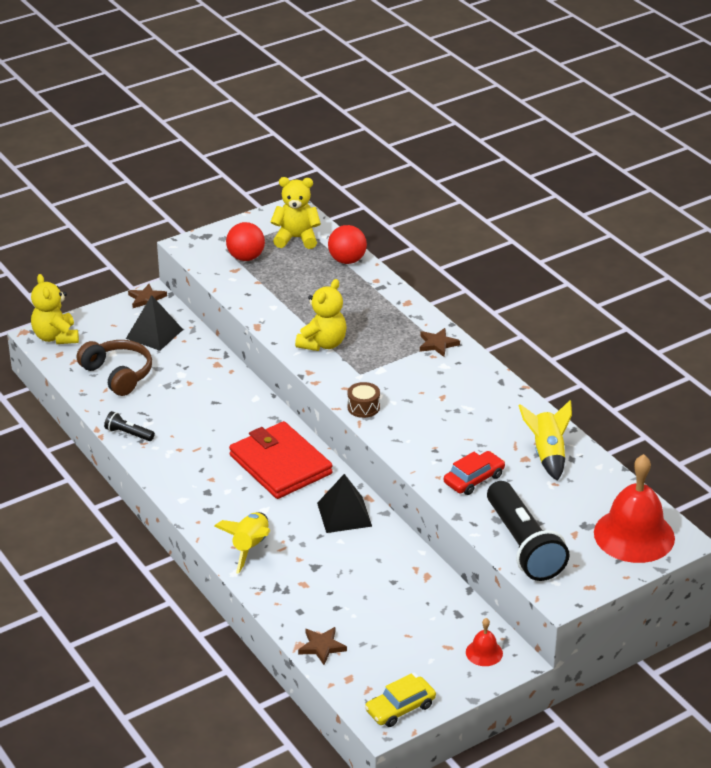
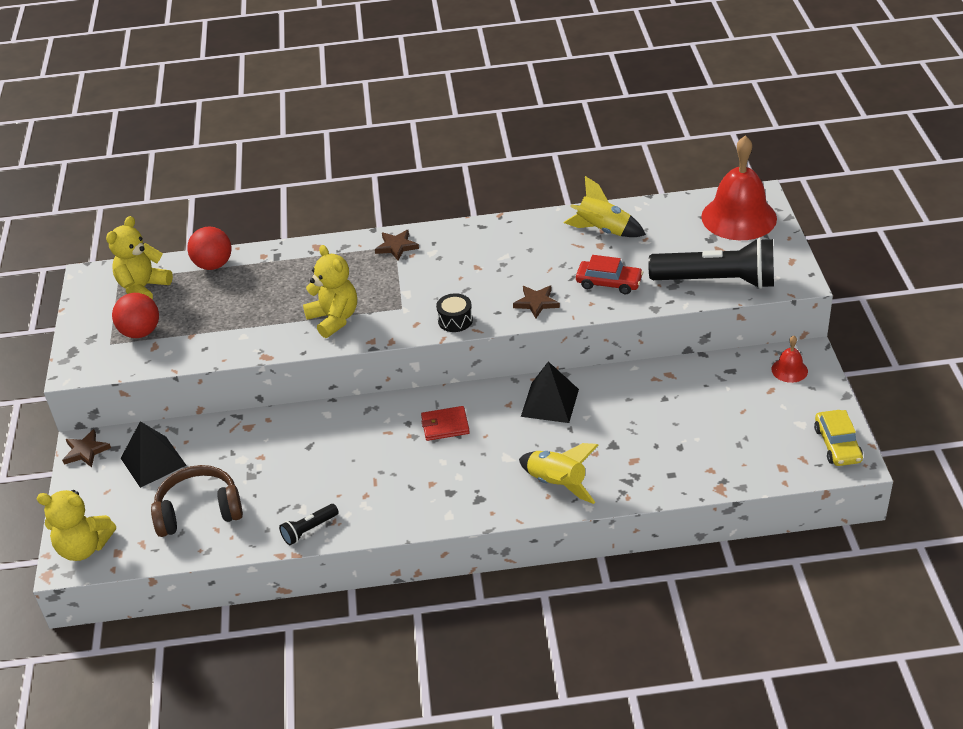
camera: 60 degrees left, 5 degrees up
red wallet [229,421,333,499] -> red wallet [421,406,470,441], size x0.46
brown star [298,627,347,665] -> brown star moved to [513,286,560,318]
brown drum [348,382,380,418] -> black drum [436,293,473,332]
red car [444,451,505,495] -> red car turned 120 degrees clockwise [576,255,643,294]

